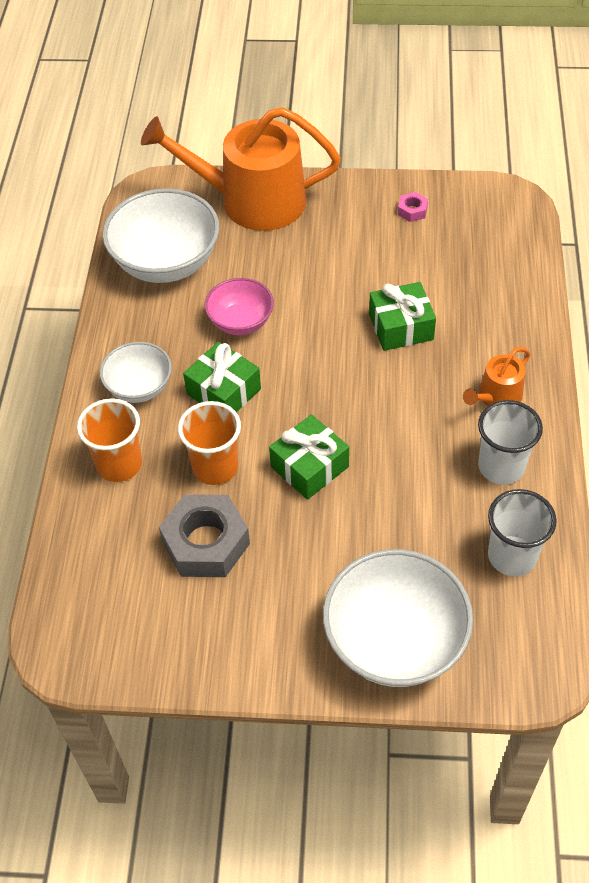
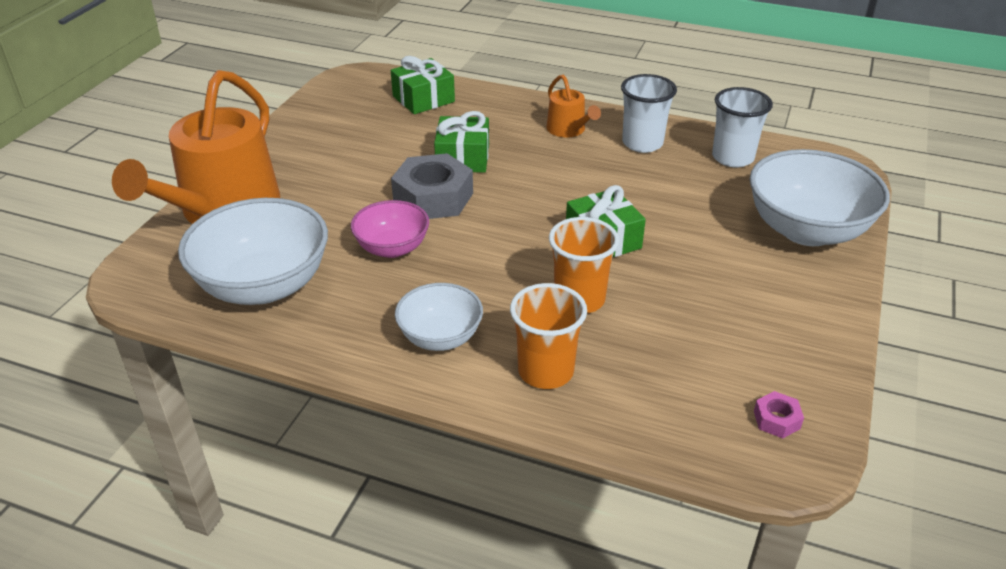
camera: 75 degrees left, 15 degrees down
grey nut [159,494,250,577] -> grey nut moved to [391,153,473,219]
green gift [183,342,261,412] -> green gift moved to [391,56,455,114]
pink nut [398,192,428,222] -> pink nut moved to [754,391,804,438]

